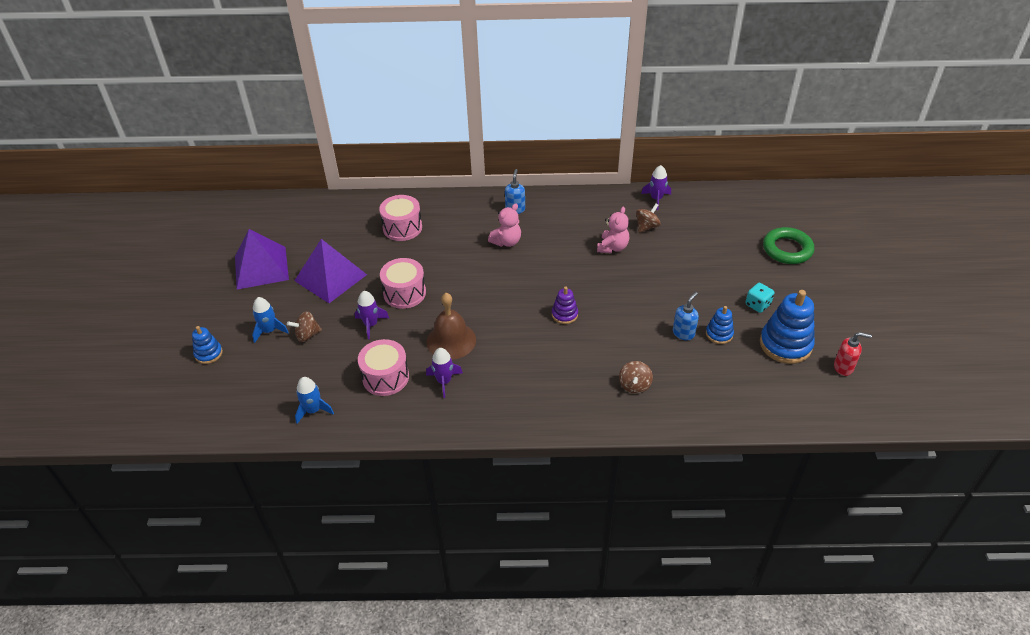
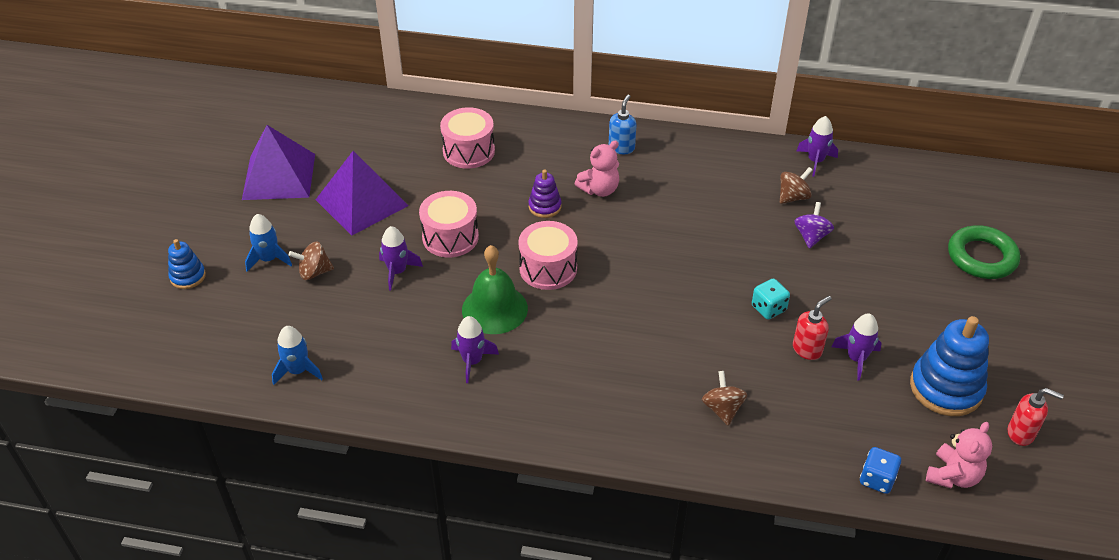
camera: 10 degrees right, 0 degrees up
pink drum [358,339,409,396] -> pink drum moved to [518,221,578,290]
brown bell [427,293,476,360] -> green bell [462,245,528,334]
purple stacking toy [552,287,578,324] -> purple stacking toy moved to [529,170,561,218]
pink teddy bear [597,207,629,253] -> pink teddy bear moved to [926,422,992,488]
brown spinning top [619,361,653,394] -> brown spinning top turned 150 degrees clockwise [702,371,747,426]
blue soap dispenser [673,292,699,340] -> red soap dispenser [793,296,831,360]
blue stacking toy [706,306,734,344] -> purple rocket [831,313,881,381]
turquoise dice [745,283,774,313] -> turquoise dice moved to [752,279,790,320]
none -> purple spinning top [794,202,834,249]
none -> blue dice [860,447,901,494]

